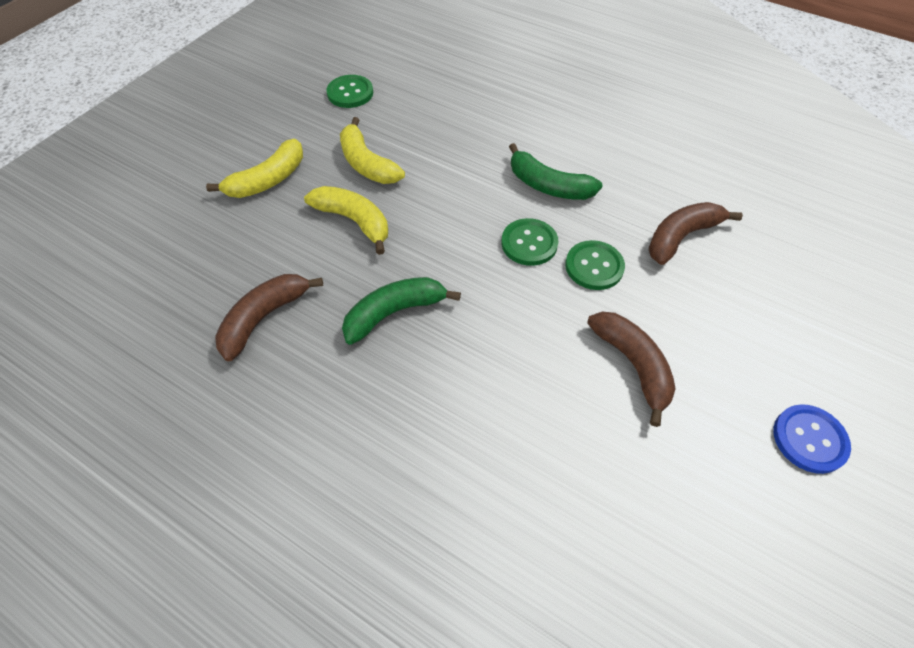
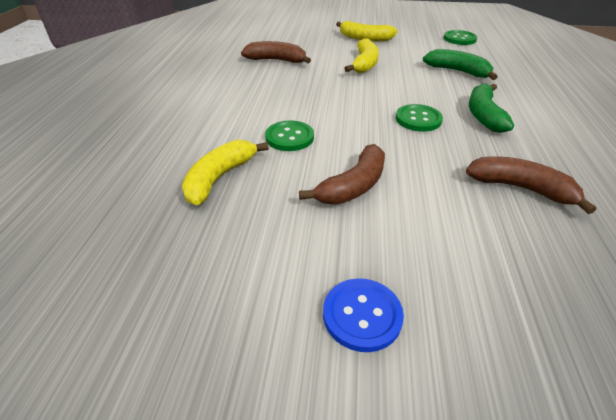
camera: 65 degrees right, 15 degrees down
yellow banana [340,117,405,184] -> yellow banana moved to [182,140,269,205]
green banana [342,277,461,345] -> green banana moved to [423,49,497,80]
green button [565,240,625,290] -> green button moved to [265,120,314,151]

